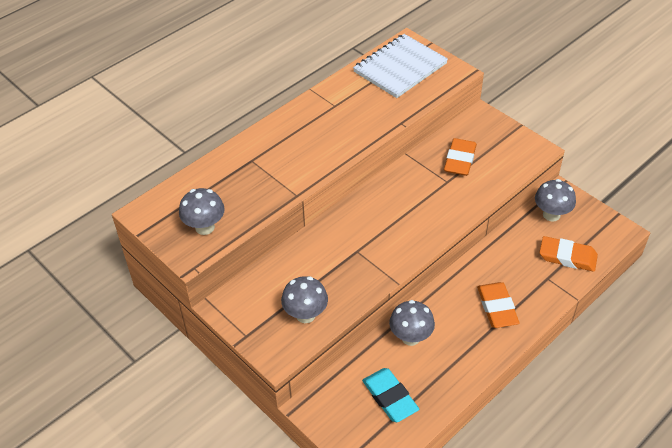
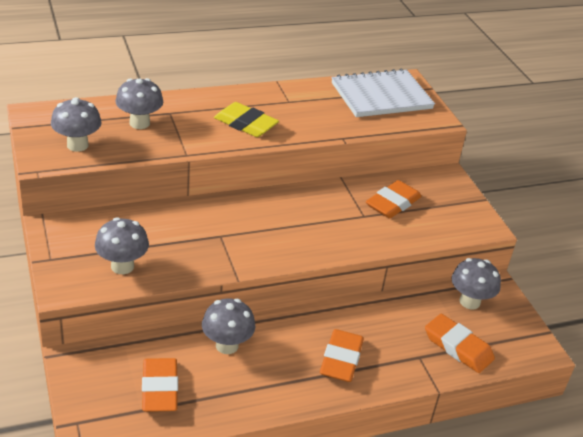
camera: 20 degrees right, 10 degrees down
turquoise eraser [362,368,419,422] -> orange eraser [142,358,178,412]
none -> grey mushroom [115,78,163,129]
none -> yellow eraser [214,102,279,137]

